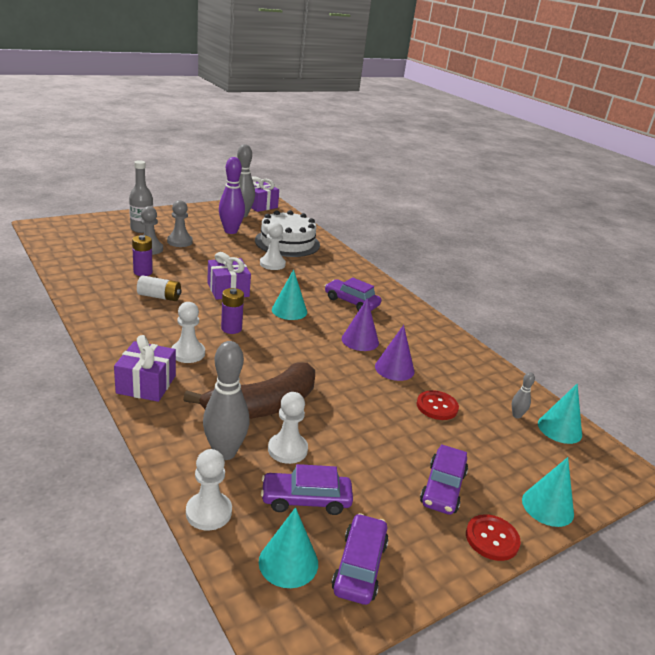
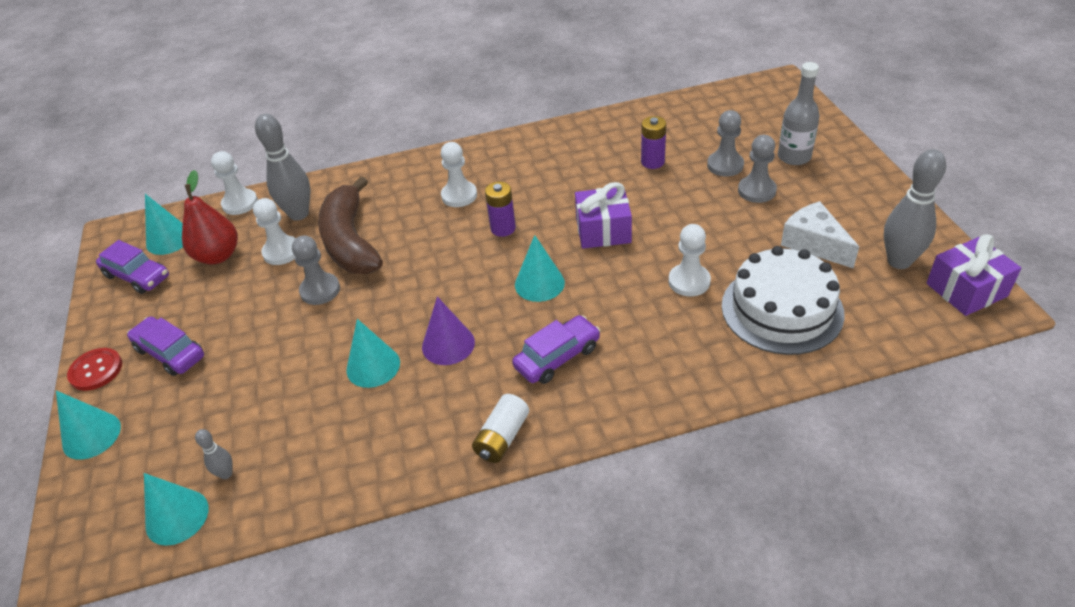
camera: 115 degrees right, 15 degrees up
purple gift [114,335,176,402] -> none
white battery [137,275,182,301] -> white battery moved to [472,394,529,463]
purple bowling pin [219,157,245,234] -> white cheese [781,201,859,268]
purple car [261,464,353,515] -> red pear [182,170,238,264]
purple cone [375,325,414,381] -> turquoise cone [346,319,400,388]
red button [417,390,459,420] -> none
none -> grey pawn [292,235,340,305]

